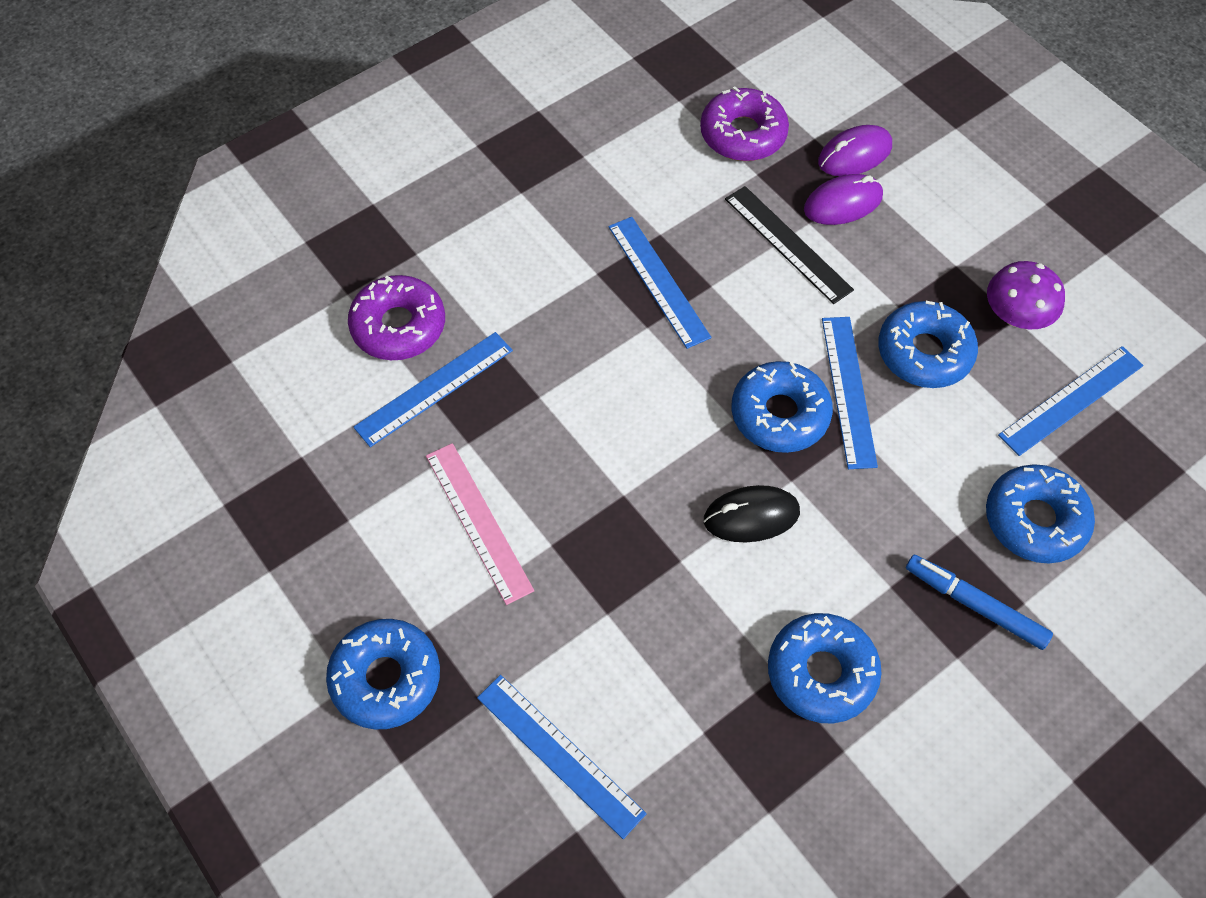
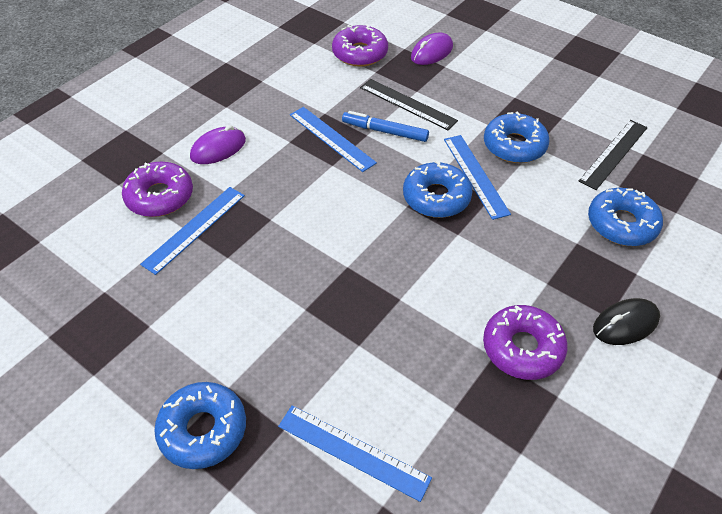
camera: 15 degrees left, 10 degrees down
pink ruler [426,443,534,605] -> none
black mouse [704,485,800,542] -> black mouse moved to [593,298,660,345]
blue donut [768,613,882,723] -> purple donut [483,305,568,380]
purple mouse [804,174,883,225] -> purple mouse moved to [190,125,246,164]
blue marker [906,555,1053,650] -> blue marker moved to [342,111,429,142]
purple mushroom [987,261,1065,329] -> none
blue ruler [998,346,1144,456] -> black ruler [578,120,648,190]

